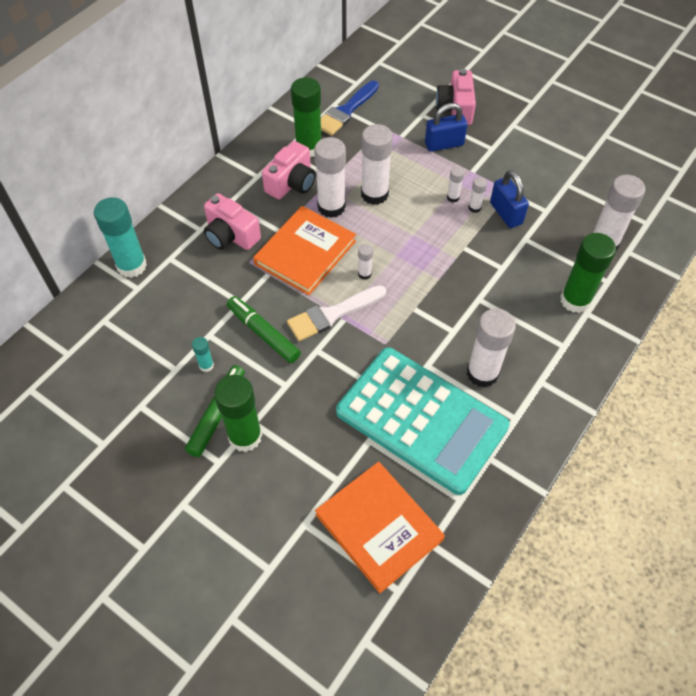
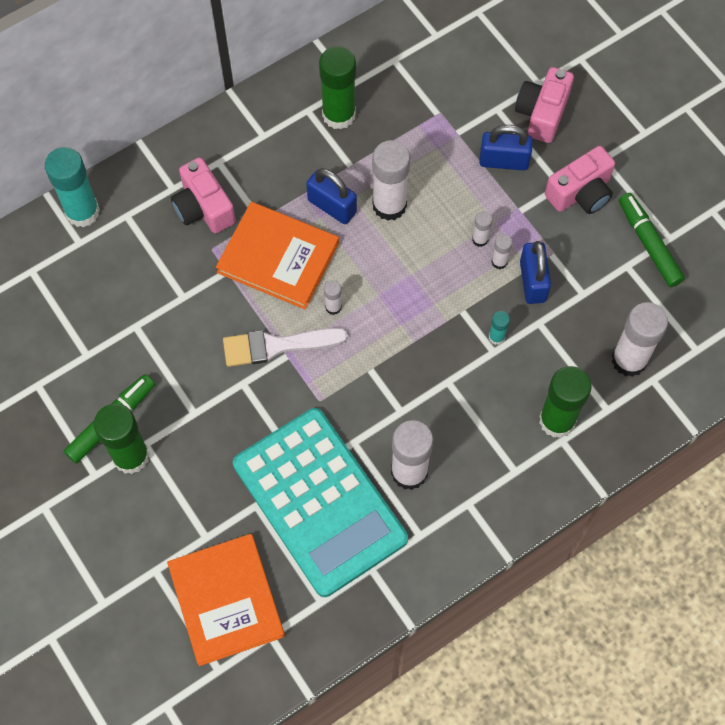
camera: 20 degrees right, 10 degrees up
turquoise glue stick [192,337,214,372] -> turquoise glue stick moved to [489,311,510,345]
green marker [227,296,301,363] -> green marker moved to [619,193,685,287]
orange book [253,206,356,295] -> orange book turned 60 degrees clockwise [216,202,339,309]
pink camera [262,141,316,199] -> pink camera moved to [545,146,615,214]
white glue stick [314,137,346,218] -> blue padlock [306,168,357,224]
blue brush [321,81,379,136] -> none

